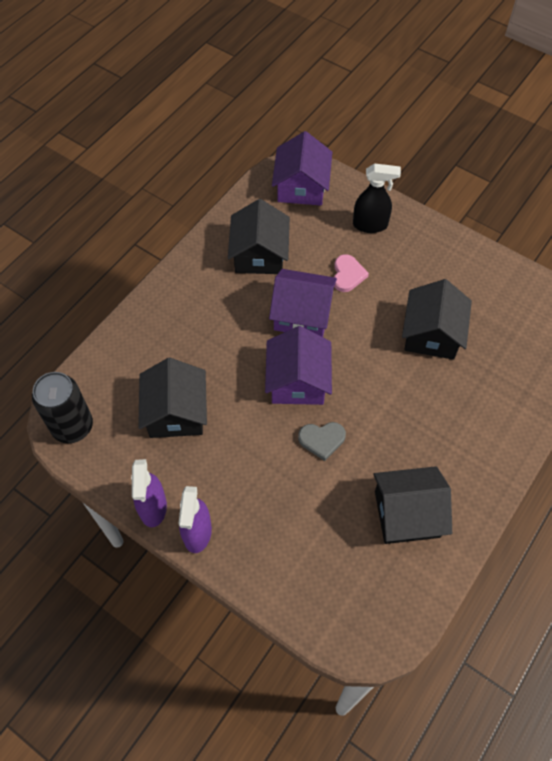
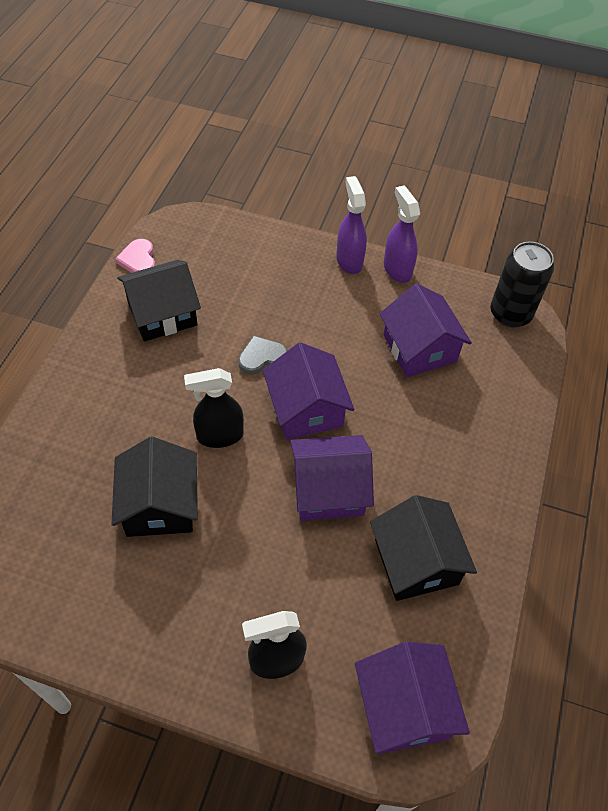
camera: 160 degrees right, 5 degrees down
black house [138,358,207,438] -> purple house [379,284,472,377]
pink heart [334,254,369,292] -> pink heart moved to [115,239,155,273]
none -> black spray bottle [184,368,244,448]

